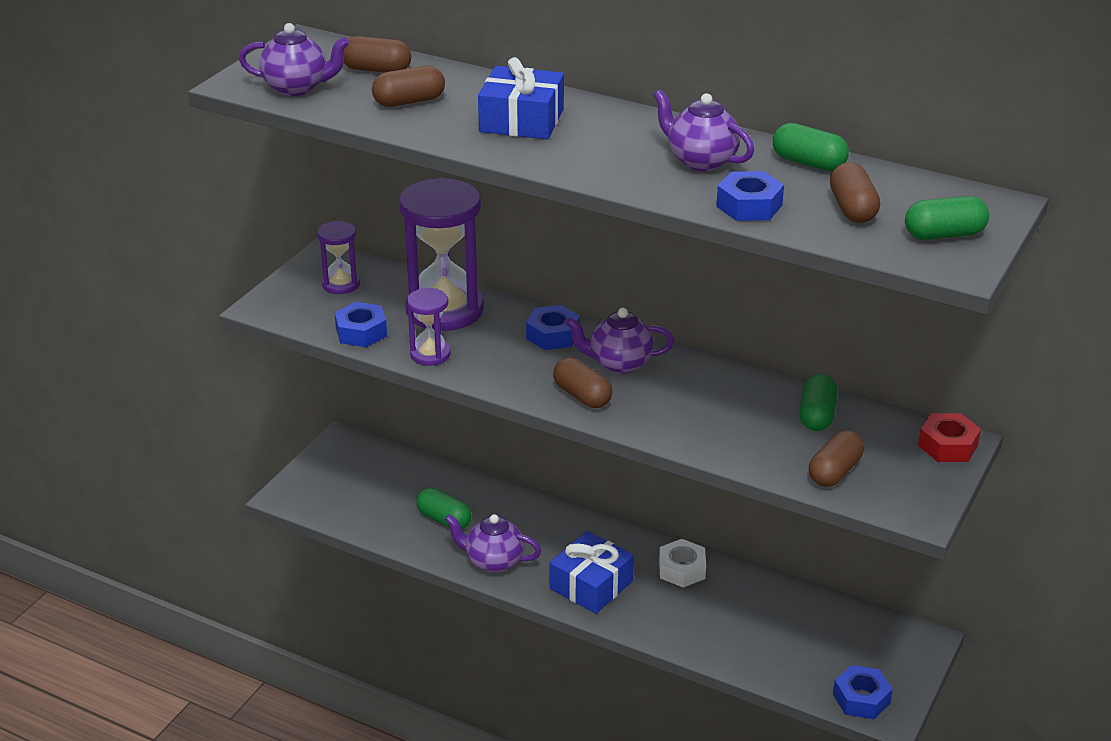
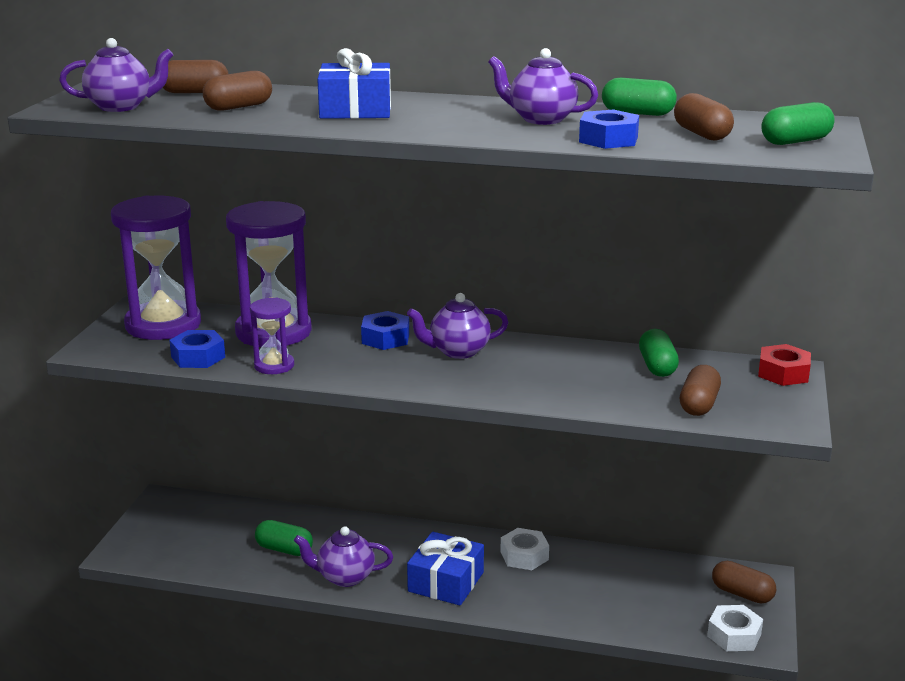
camera: 15 degrees left, 10 degrees down
purple hourglass [317,221,360,294] -> purple hourglass [111,196,201,340], size x2.01
brown capsule [553,358,612,408] -> brown capsule moved to [712,561,776,603]
blue nut [833,665,893,719] -> white nut [707,605,763,651]

